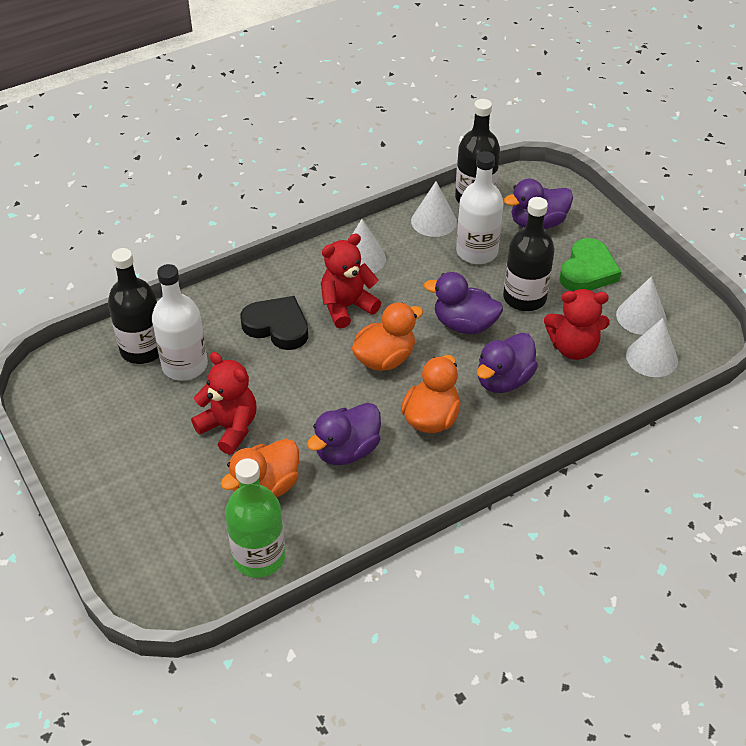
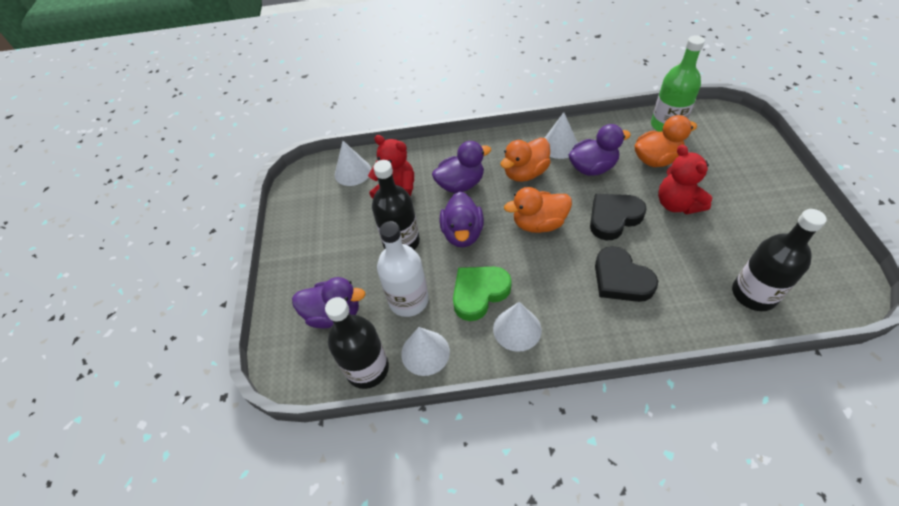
camera: 150 degrees left, 5 degrees up
white bottle [152,264,208,381] -> none
red teddy bear [321,233,381,329] -> none
purple duck [424,272,503,334] -> purple duck turned 45 degrees clockwise [440,192,484,247]
green heart [559,238,621,291] -> green heart moved to [453,267,512,321]
white cone [616,276,666,335] -> white cone moved to [545,112,578,159]
none -> black heart [590,194,647,240]

